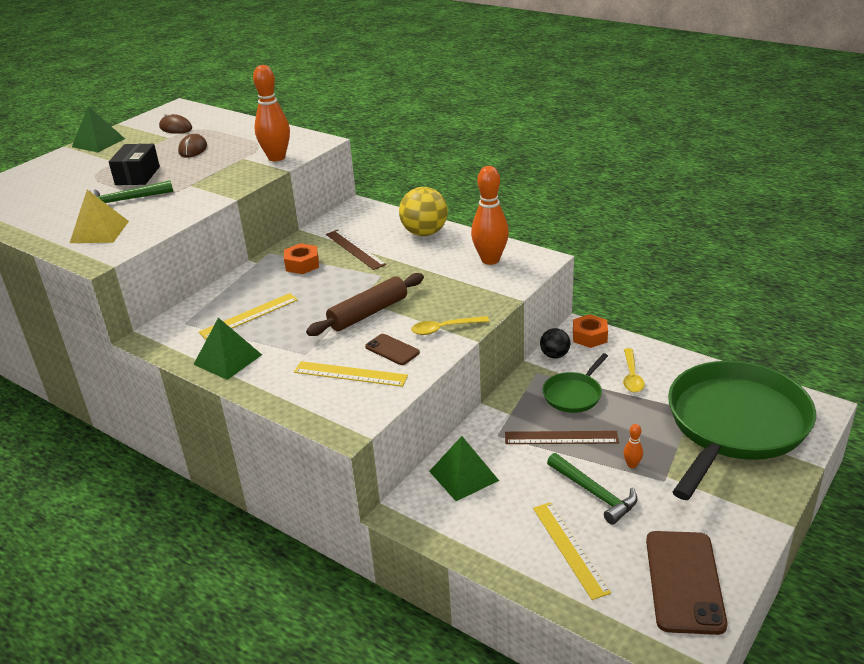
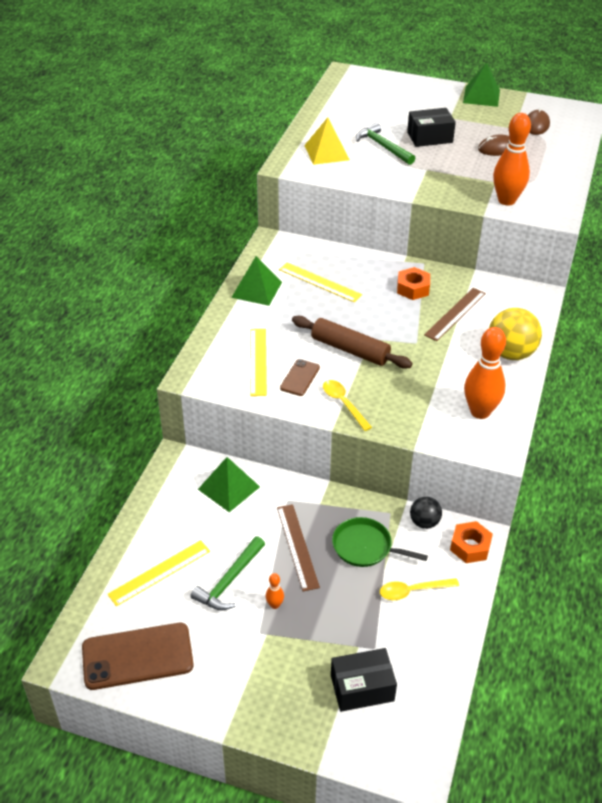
camera: 70 degrees right, 10 degrees up
green pan [668,361,816,500] -> black box [331,648,397,712]

